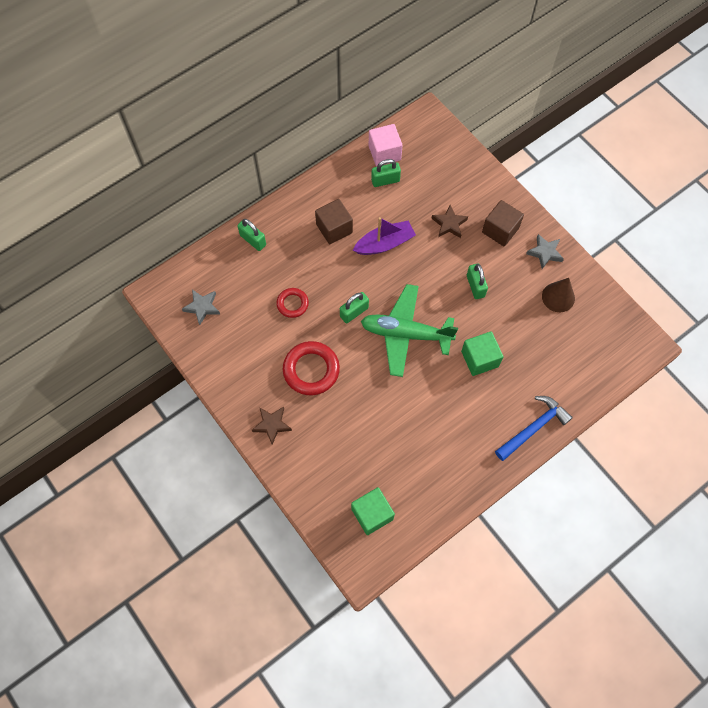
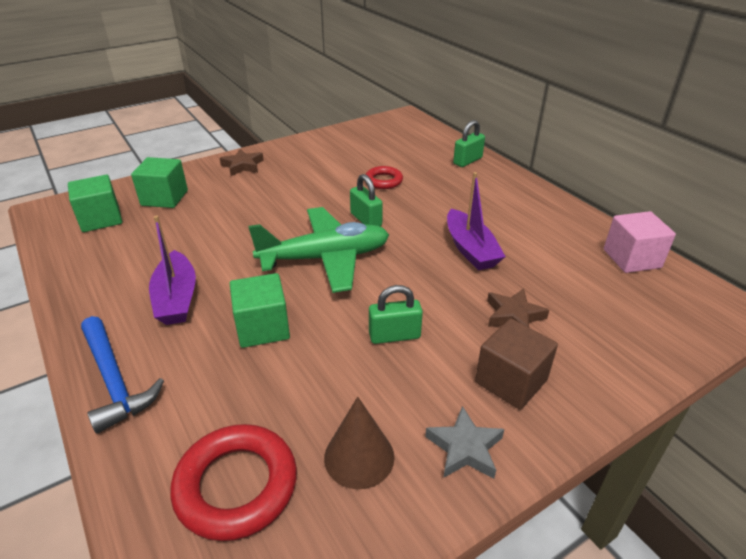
camera: 95 degrees right, 30 degrees down
grey star [182,289,220,325] -> none
red ring [283,341,340,395] -> red ring moved to [171,424,297,541]
brown cube [315,199,353,244] -> none
green plane [361,284,458,377] -> green plane turned 60 degrees clockwise [248,207,389,293]
green padlock [371,159,401,187] -> none
none -> green cube [131,157,188,208]
none -> purple boat [149,215,196,325]

